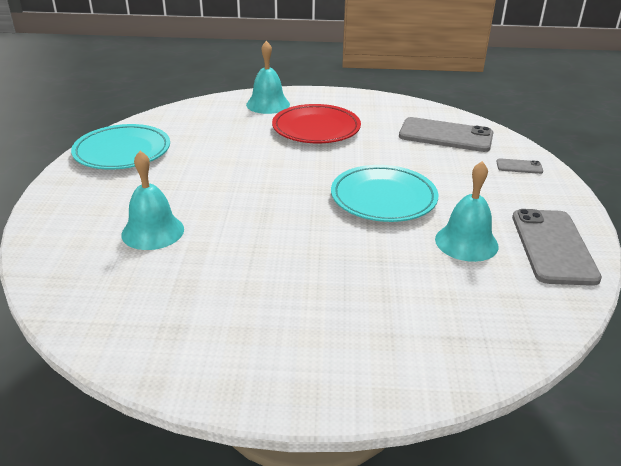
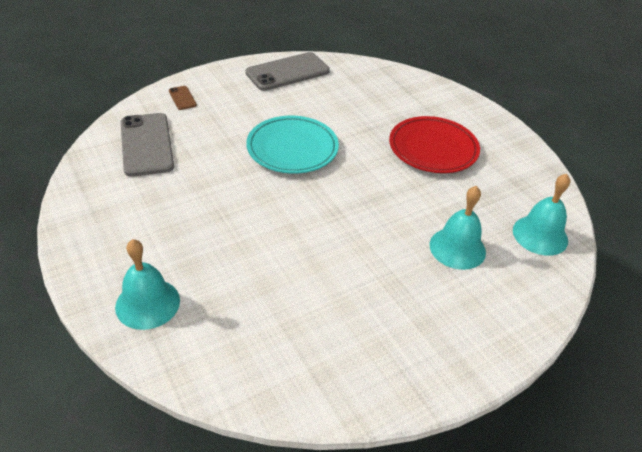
camera: 125 degrees left, 10 degrees up
turquoise plate [71,124,170,170] -> none
red plate [272,104,361,143] -> red plate moved to [389,116,480,173]
turquoise bell [435,161,499,262] -> turquoise bell moved to [513,174,570,256]
grey phone [496,158,543,174] -> brown phone [169,86,197,110]

